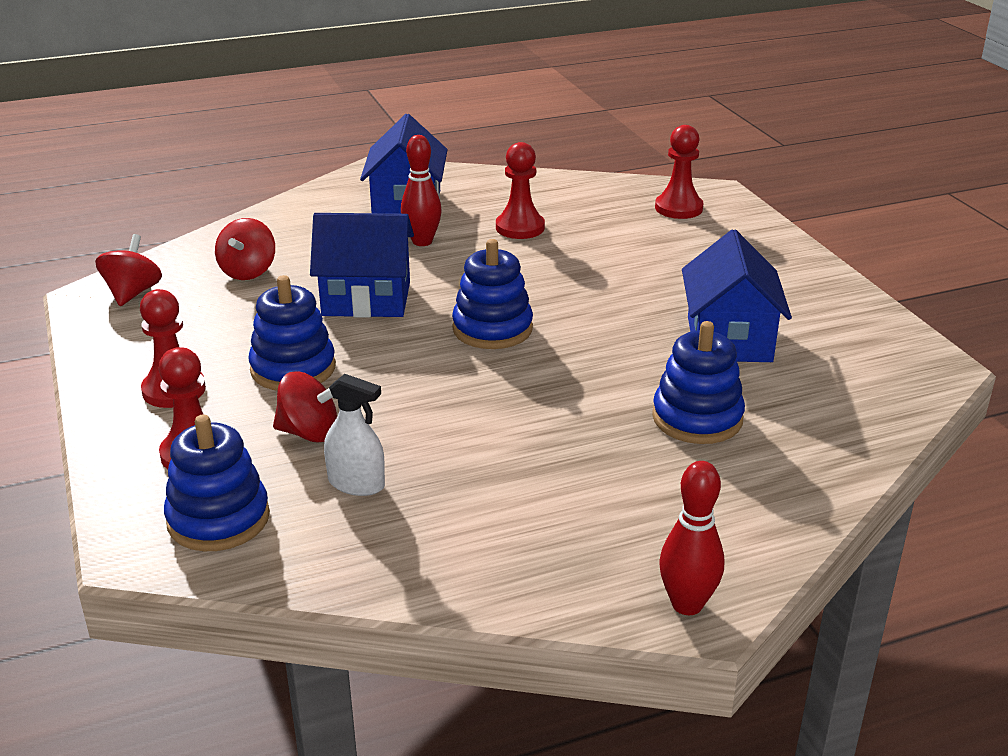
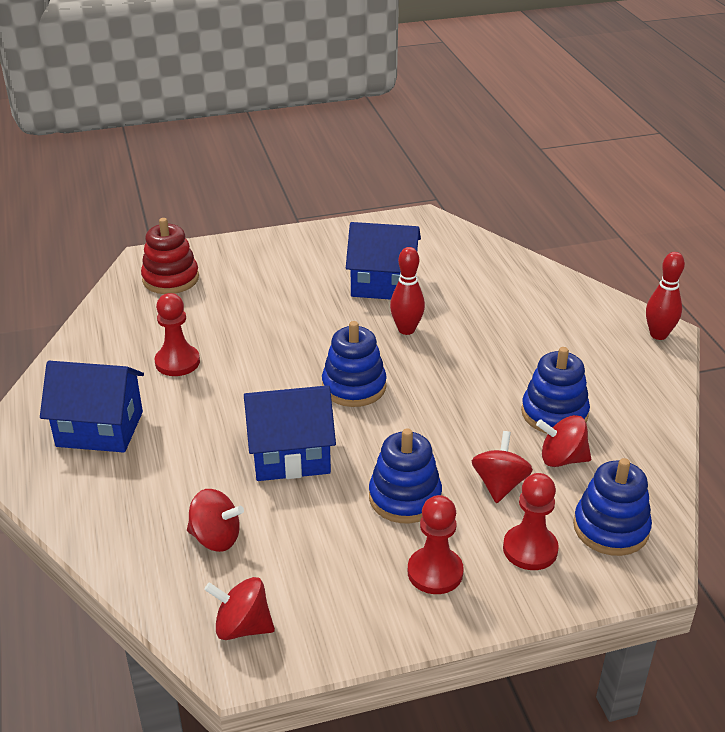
camera: 85 degrees left, 5 degrees up
blue house [310,213,414,318] -> blue house turned 75 degrees clockwise [244,385,336,481]
white spray bottle [324,374,385,496] -> red spinning top [536,415,591,467]
red bowling pin [401,135,442,246] -> red bowling pin moved to [390,247,425,335]
blue stacking toy [652,321,745,444] -> blue stacking toy moved to [521,347,590,434]
red pawn [655,125,704,219] -> red stacking toy [141,218,199,294]

